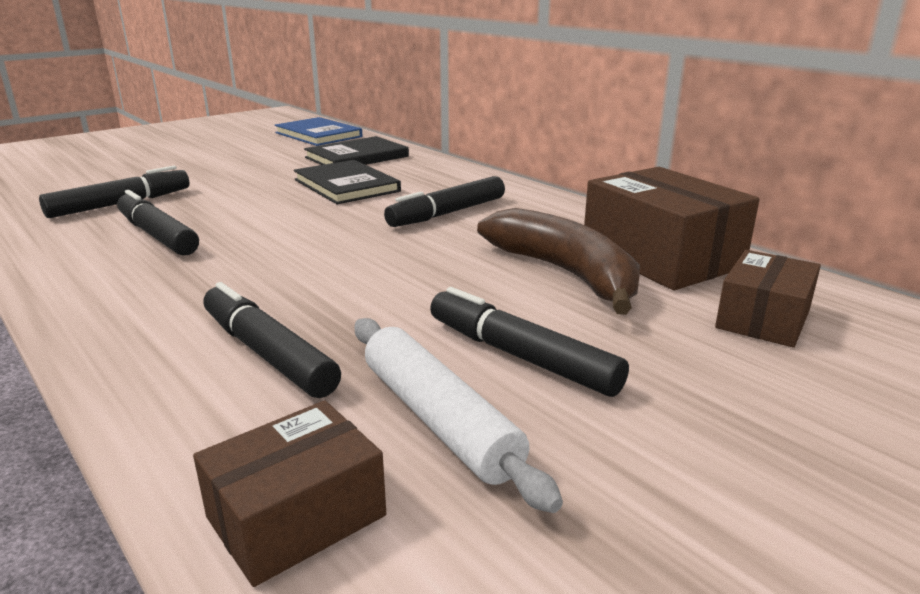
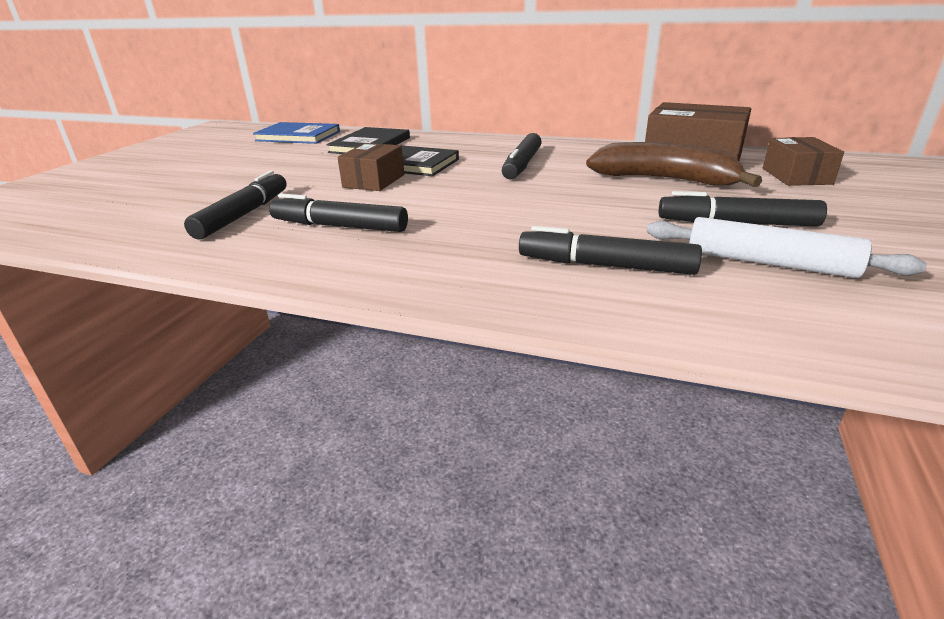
camera: 30 degrees left, 5 degrees up
brown box [193,401,386,587] -> brown box moved to [338,143,404,191]

